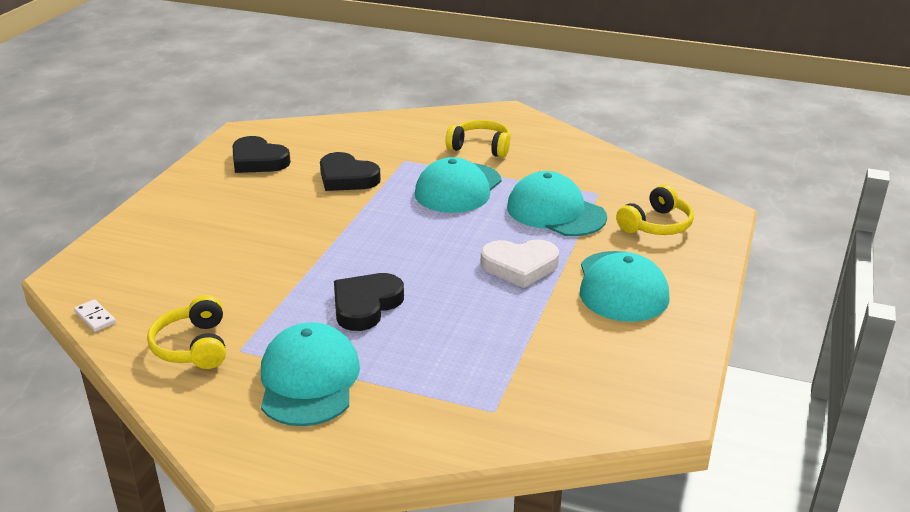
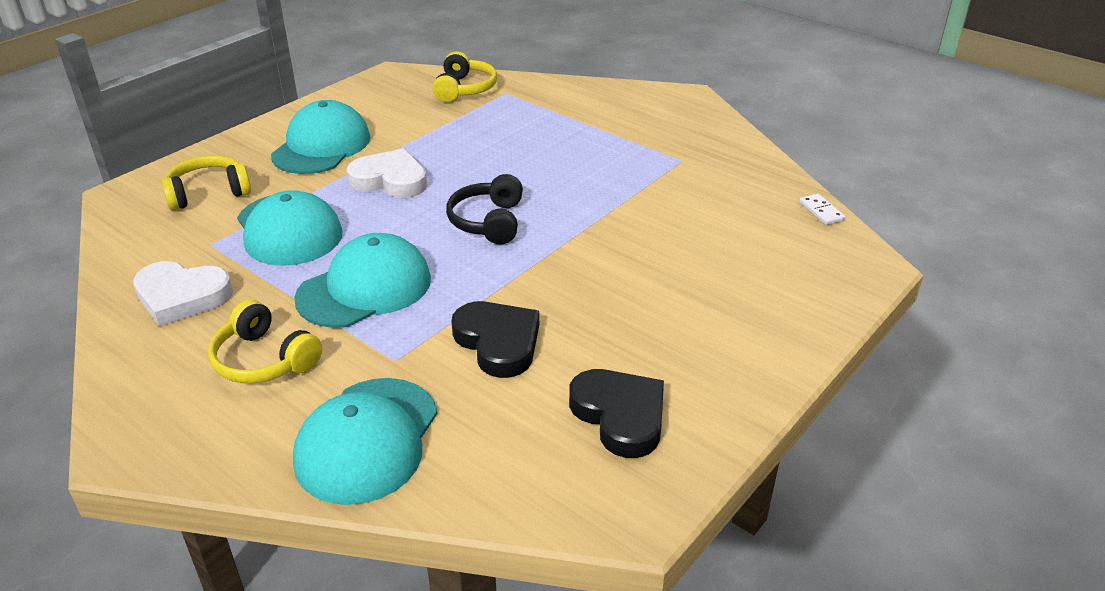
camera: 160 degrees left, 5 degrees up
yellow headphones [147,295,226,369] -> yellow headphones moved to [432,51,497,102]
turquoise cap [261,322,360,426] -> turquoise cap moved to [293,378,437,505]
black heart [334,273,404,331] -> none
none -> white heart [133,261,233,326]
none -> black headphones [446,174,523,244]

